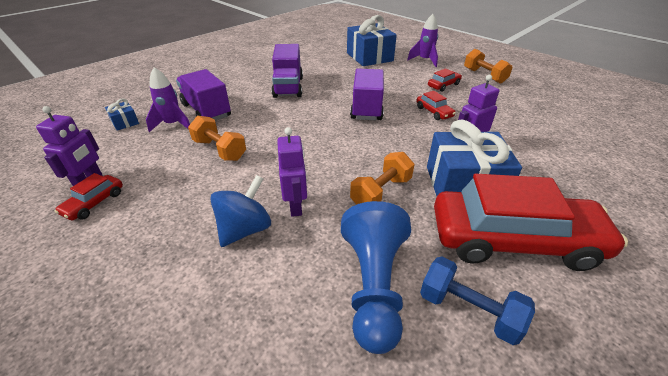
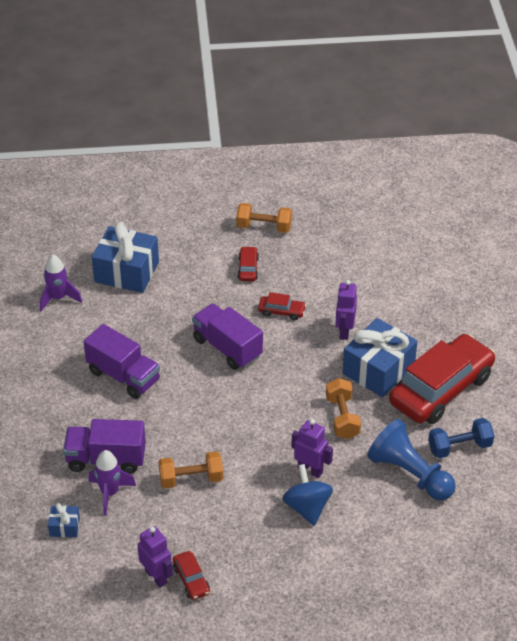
camera: 50 degrees left, 5 degrees up
purple rocket [407,14,438,67] -> purple rocket moved to [40,255,82,311]

